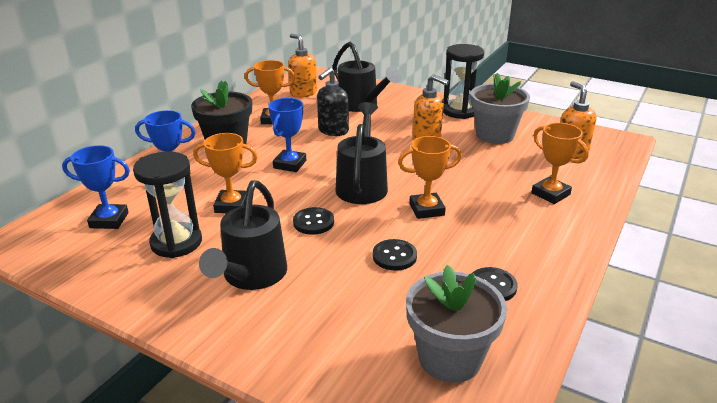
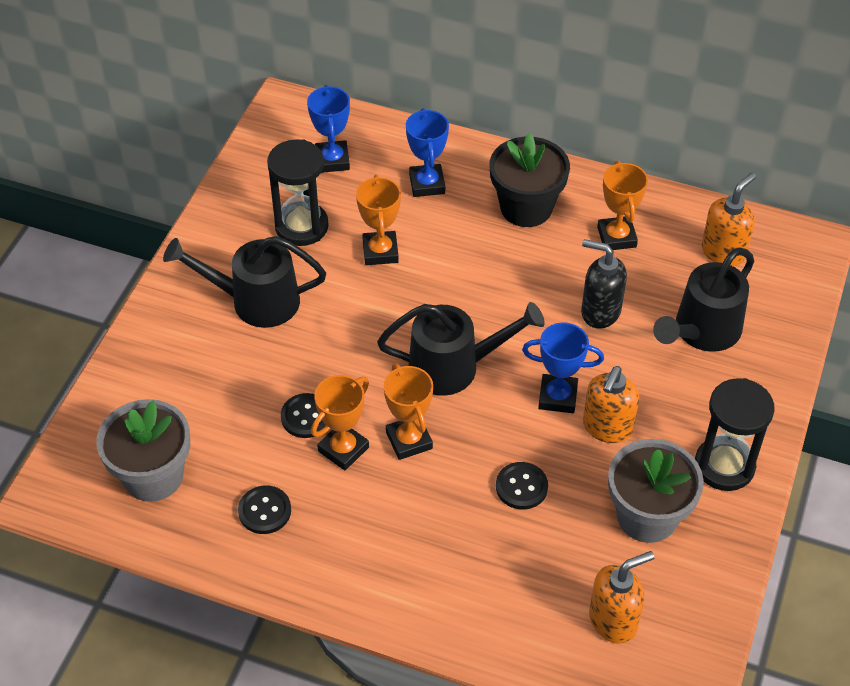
camera: 80 degrees right, 20 degrees up
blue trophy [268,98,306,172] -> blue trophy moved to [522,322,604,413]
black button [293,207,334,235] -> black button moved to [496,462,548,509]
orange trophy [531,123,589,204] -> orange trophy moved to [311,375,369,470]

